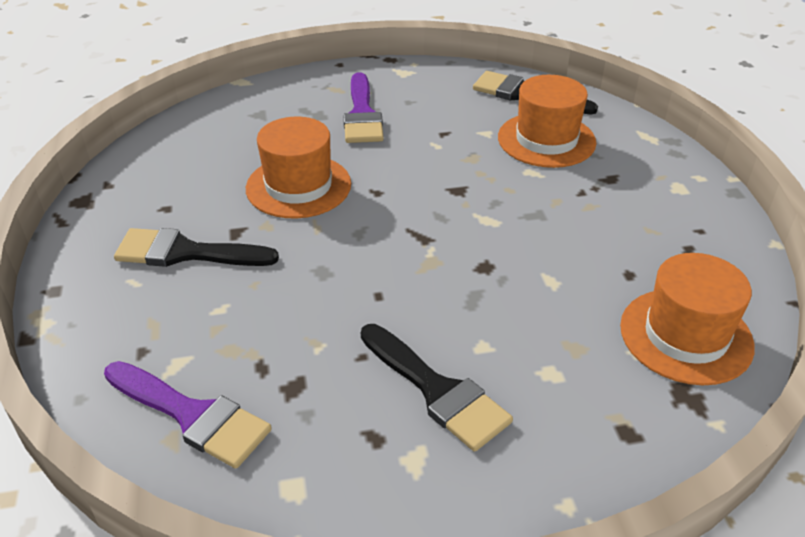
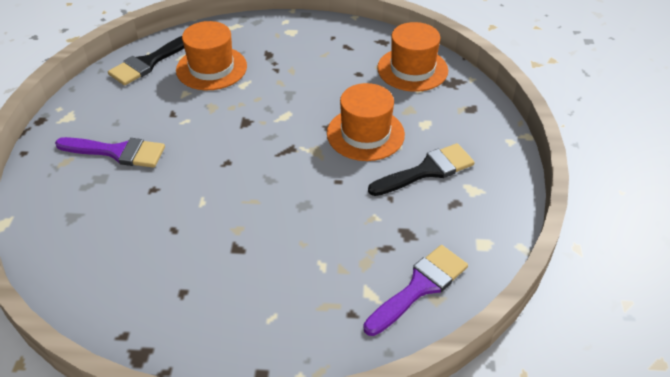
camera: 75 degrees left, 5 degrees up
black brush [114,228,279,267] -> none
orange hat [246,117,351,218] -> orange hat moved to [327,83,405,161]

